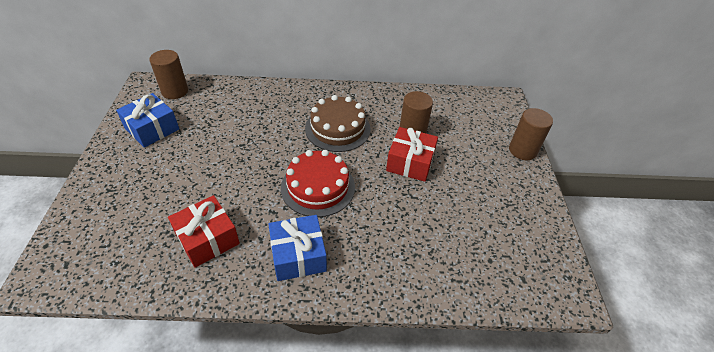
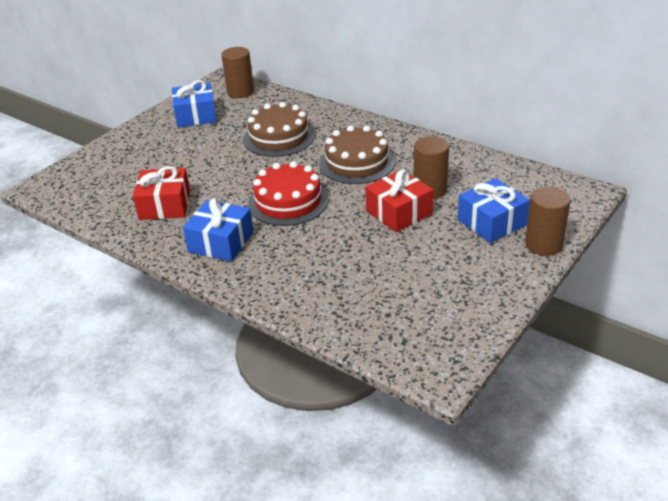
camera: 40 degrees right, 10 degrees down
none -> brown cake [243,102,315,157]
none -> blue gift [458,178,530,243]

